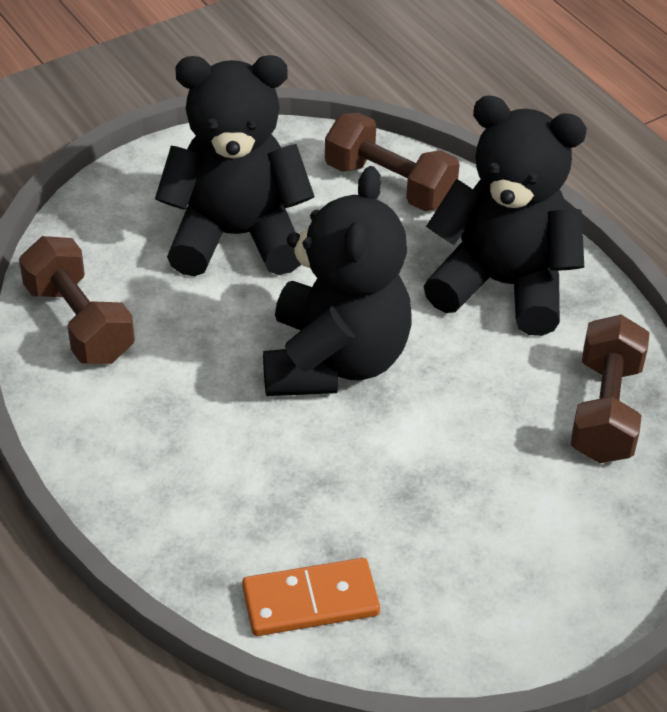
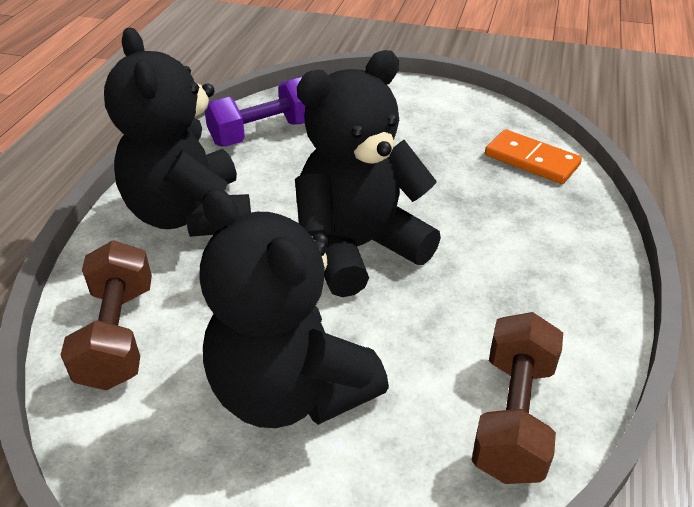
camera: 130 degrees left, 5 degrees down
brown dumbbell [571,315,650,463] -> purple dumbbell [205,77,306,146]

